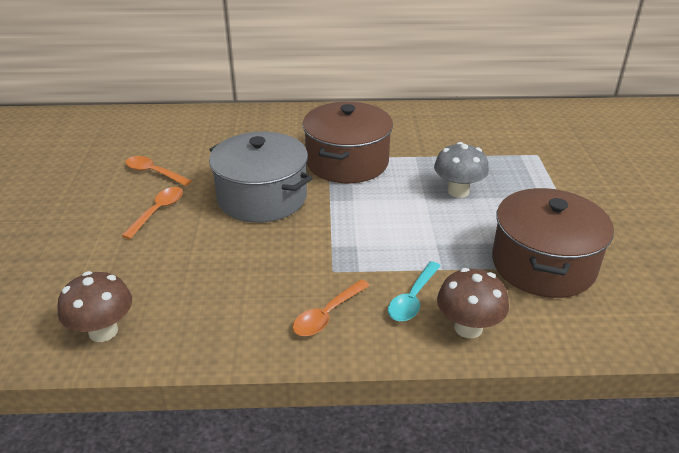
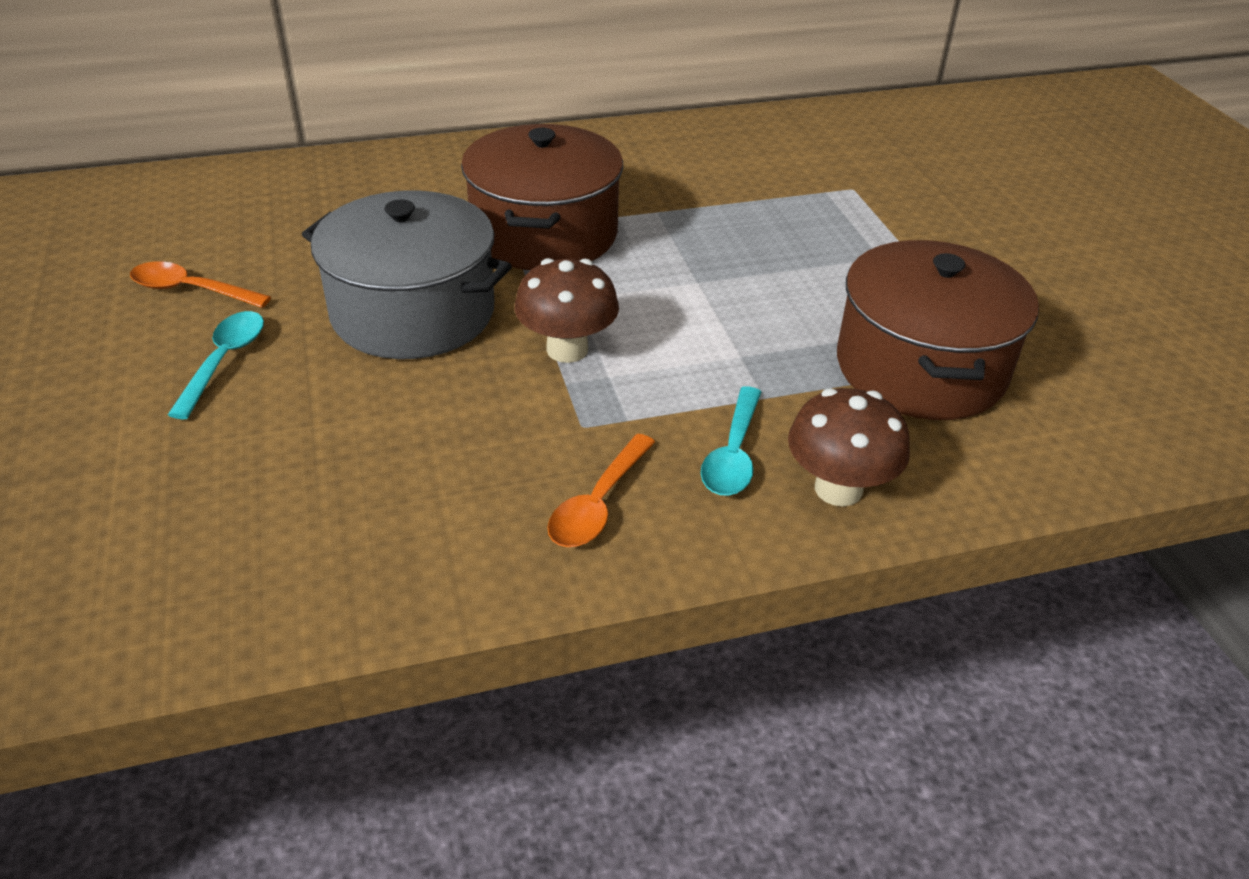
camera: 15 degrees left, 5 degrees up
brown mushroom [57,271,132,342] -> brown mushroom moved to [515,258,619,363]
orange spoon [121,187,183,239] -> turquoise spoon [168,311,264,419]
grey mushroom [434,142,489,198] -> none

